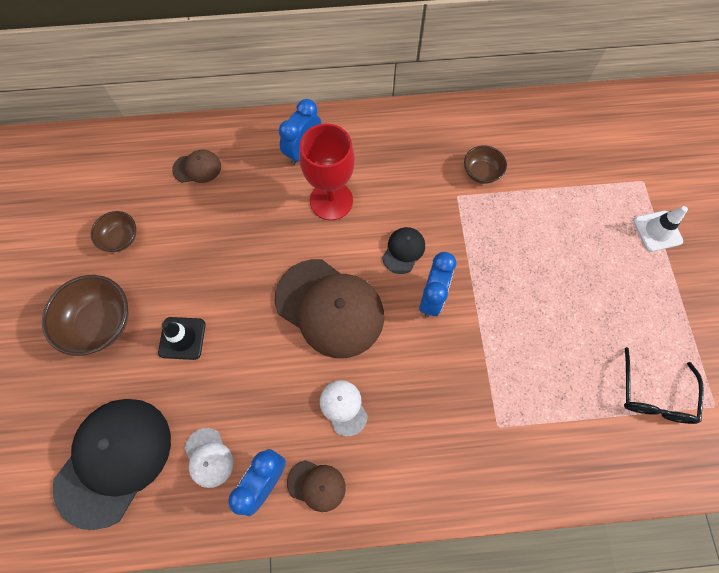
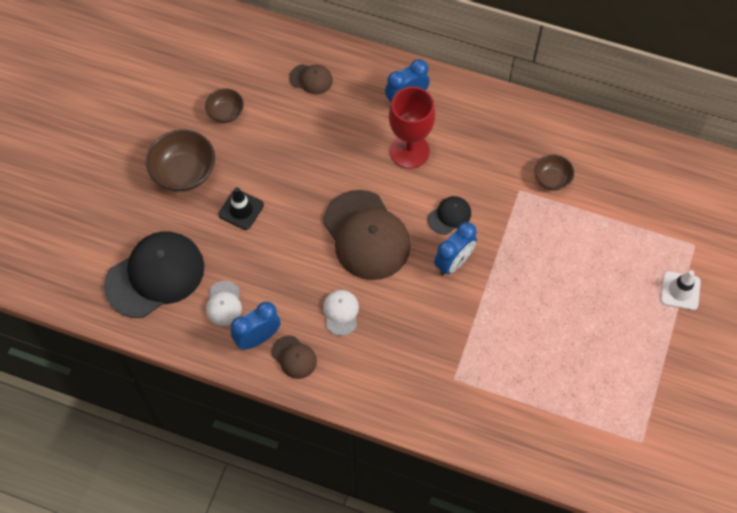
camera: 25 degrees right, 5 degrees down
black glasses [624,347,704,424] -> none

